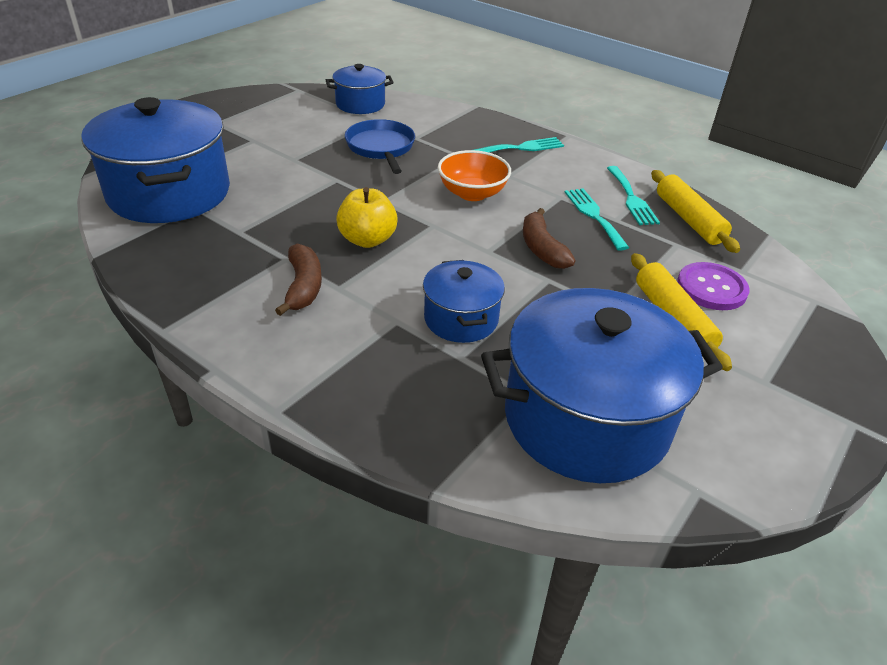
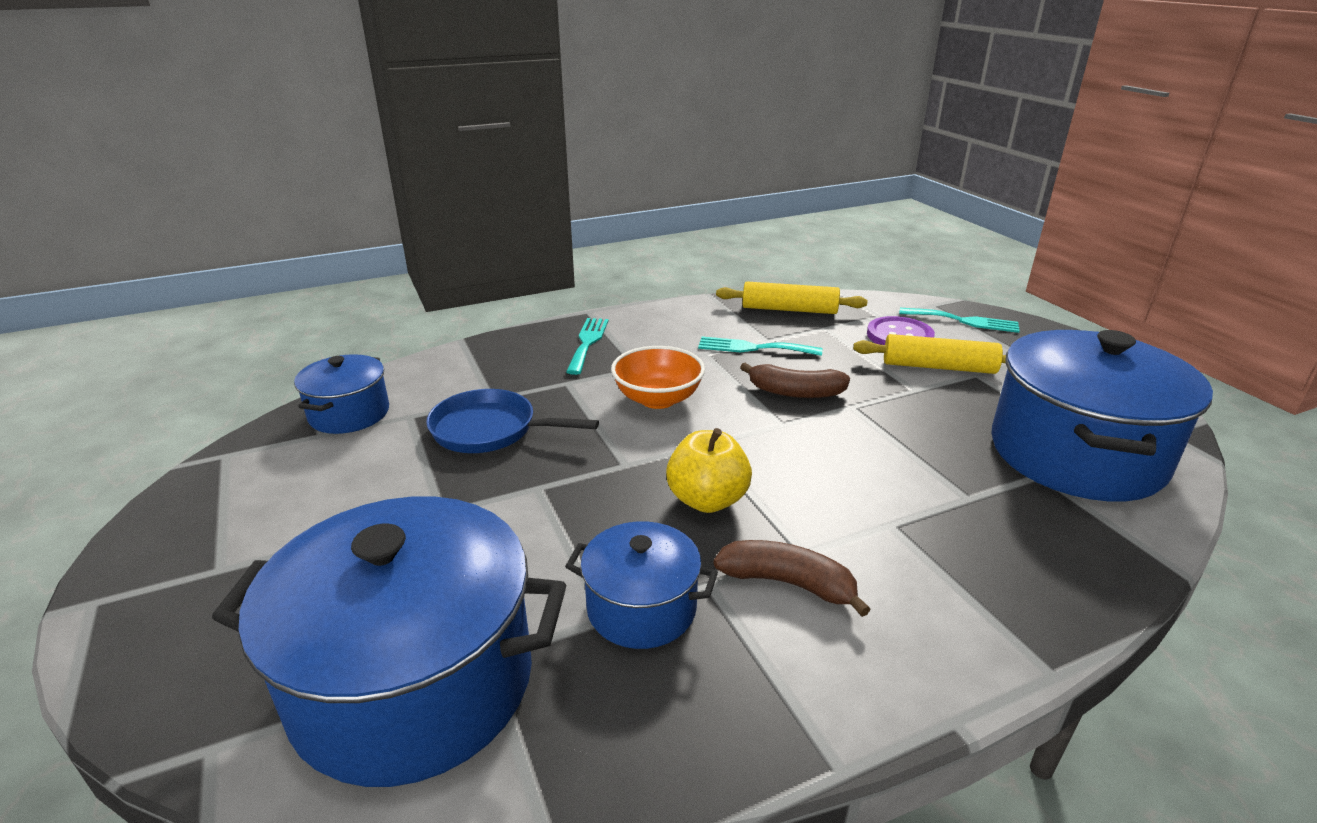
camera: 60 degrees left, 10 degrees down
blue pot [423,260,505,343] -> blue pot moved to [565,521,718,649]
turquoise fork [607,166,660,225] -> turquoise fork moved to [899,308,1020,333]

